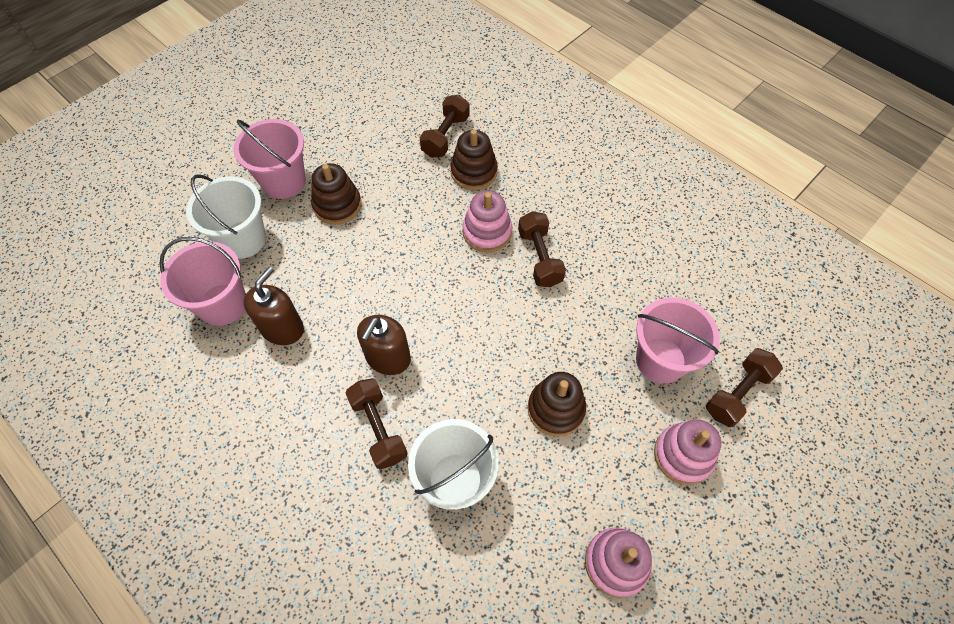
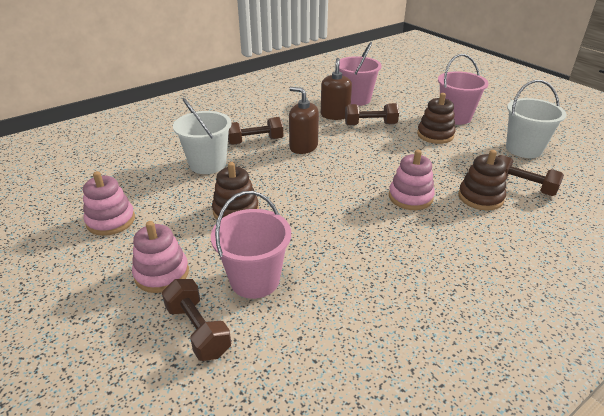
camera: 100 degrees right, 25 degrees down
white bucket [186,174,266,259] -> white bucket moved to [506,80,566,158]
brown soap dispenser [243,267,304,345] -> brown soap dispenser turned 120 degrees counterclockwise [321,58,352,120]
brown dumbbell [518,211,566,287] -> brown dumbbell moved to [345,103,399,125]

